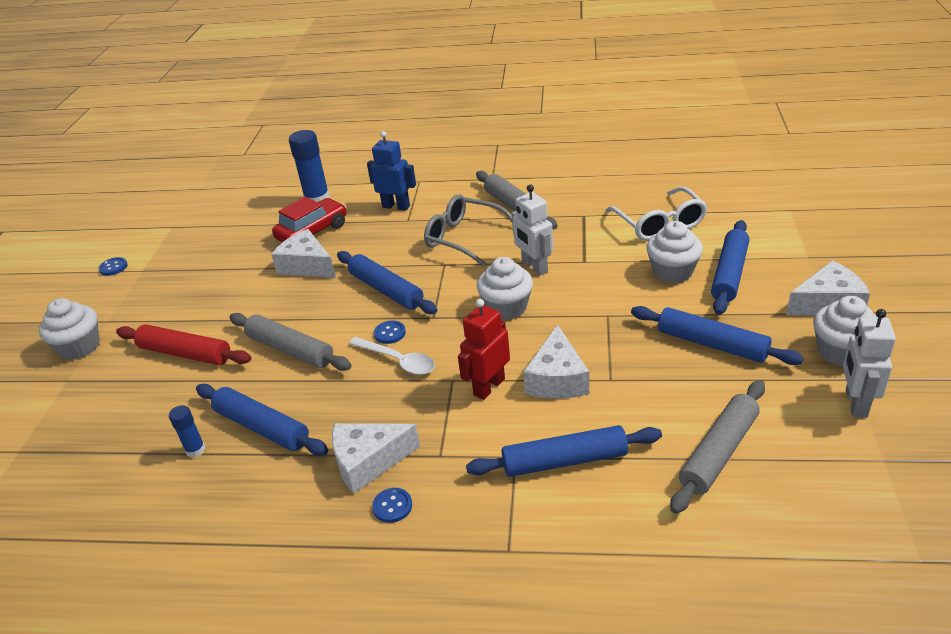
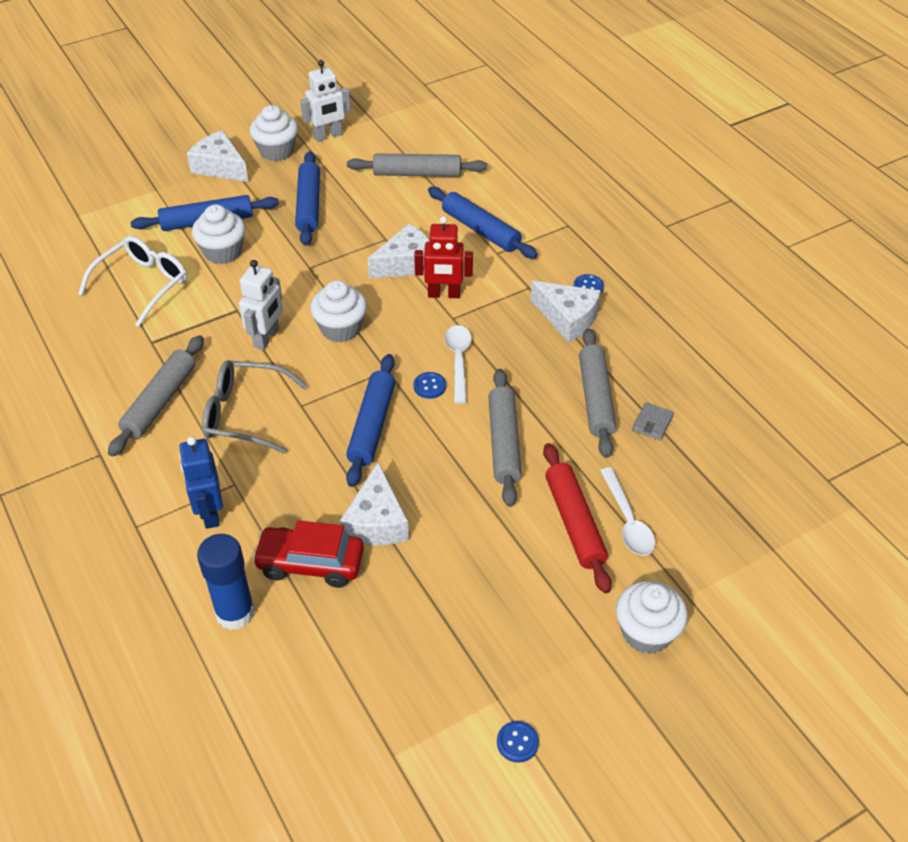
camera: 130 degrees left, 10 degrees up
blue glue stick [169,405,206,458] -> grey wallet [632,402,674,440]
blue rolling pin [196,384,328,456] -> grey rolling pin [579,328,616,458]
grey glasses [424,194,512,267] -> grey glasses turned 105 degrees clockwise [202,360,308,454]
none -> white spoon [600,467,655,556]

